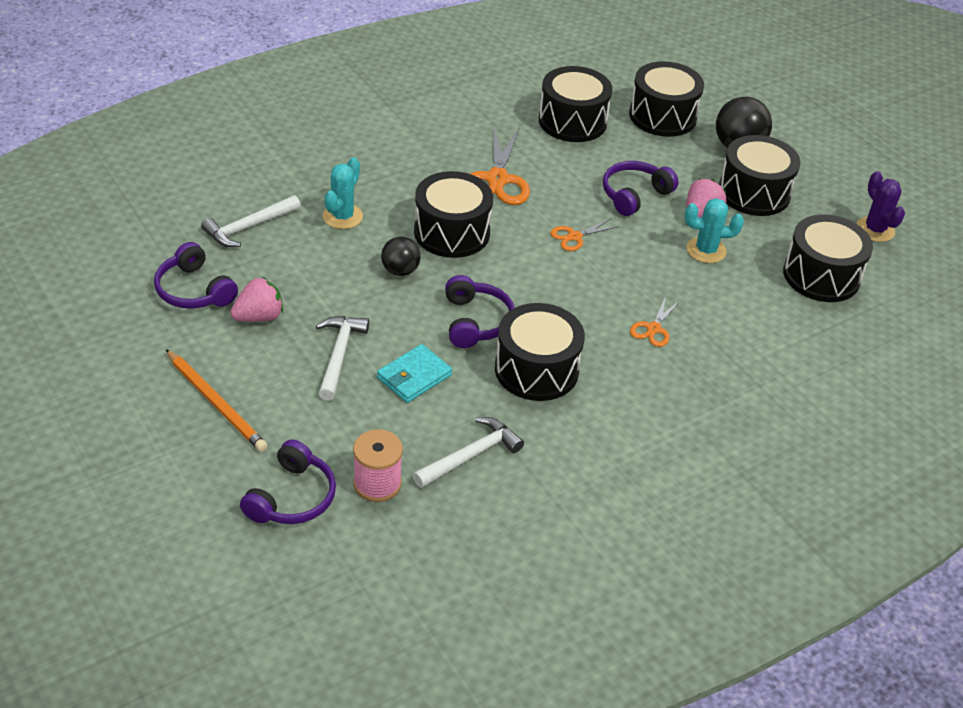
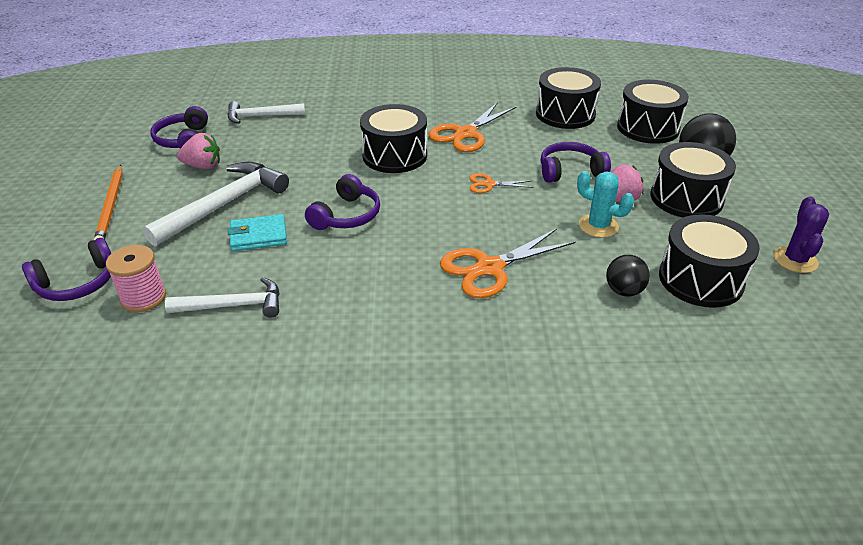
camera: 35 degrees right, 5 degrees down
white hammer [316,316,369,401] -> white hammer [142,162,289,246], size x1.59
turquoise cactus [323,157,363,229] -> none
black ball [381,237,421,276] -> black ball moved to [606,255,650,297]
black drum [495,303,585,401] -> none
orange scissors [630,296,681,347] -> orange scissors [440,228,576,298], size x1.90

